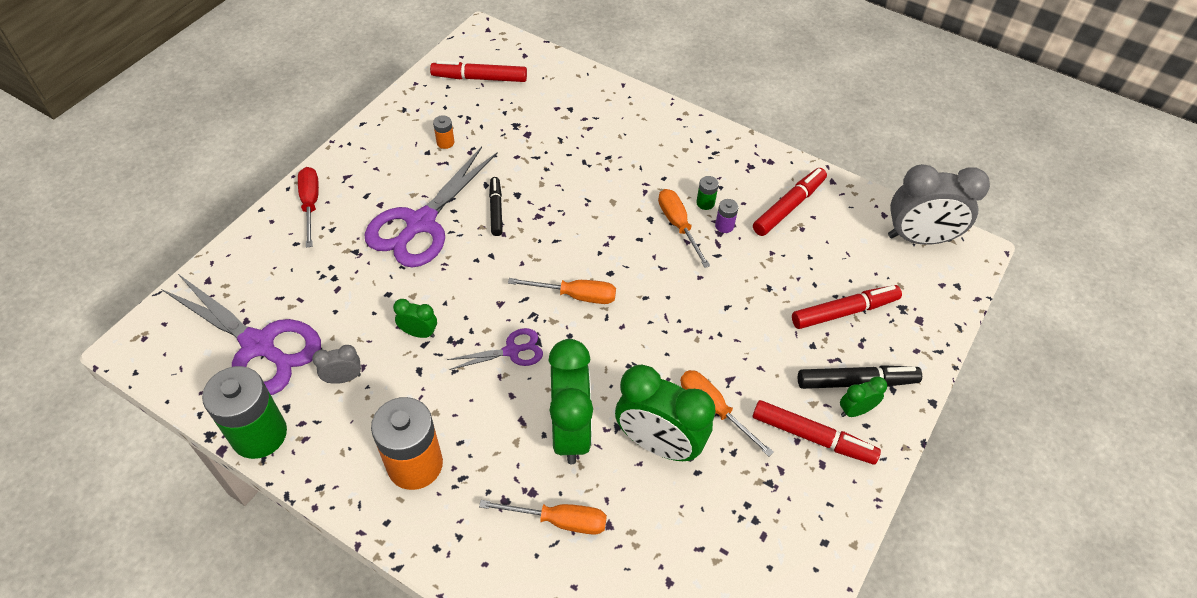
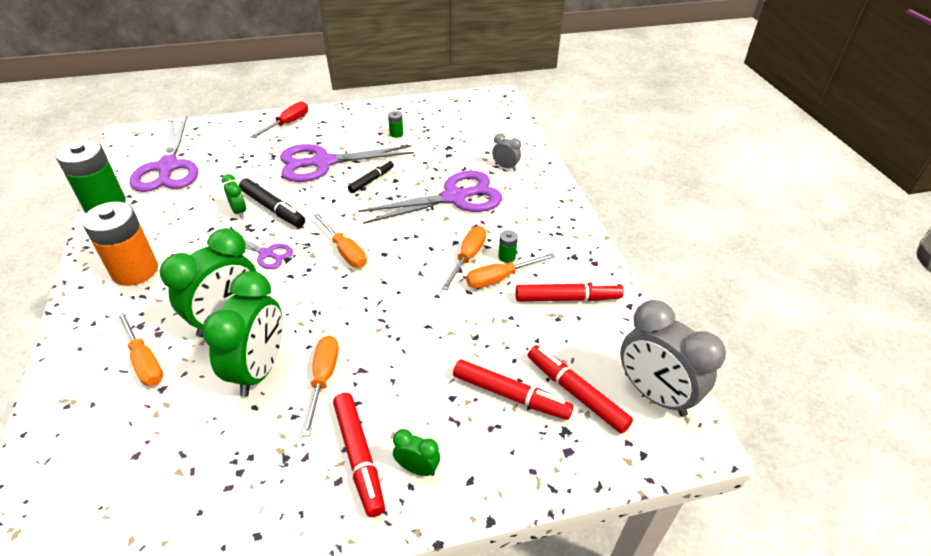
camera: 45 degrees right, 10 degrees down
grey clock [312,345,361,384] -> grey clock moved to [492,134,521,171]
red marker [430,60,527,82] -> red marker moved to [528,345,633,434]
orange battery [433,115,454,149] -> green battery [388,111,403,138]
green clock [615,365,715,462] -> green clock turned 150 degrees counterclockwise [202,271,283,397]
purple battery [715,199,739,233] -> orange screwdriver [466,253,555,289]
black marker [798,365,922,389] -> black marker moved to [239,178,305,227]
none -> purple scissors [358,171,502,224]

